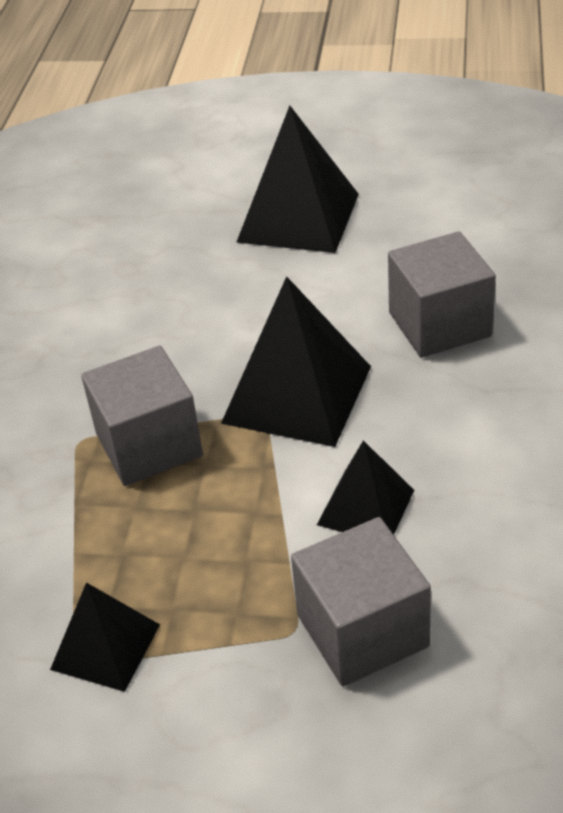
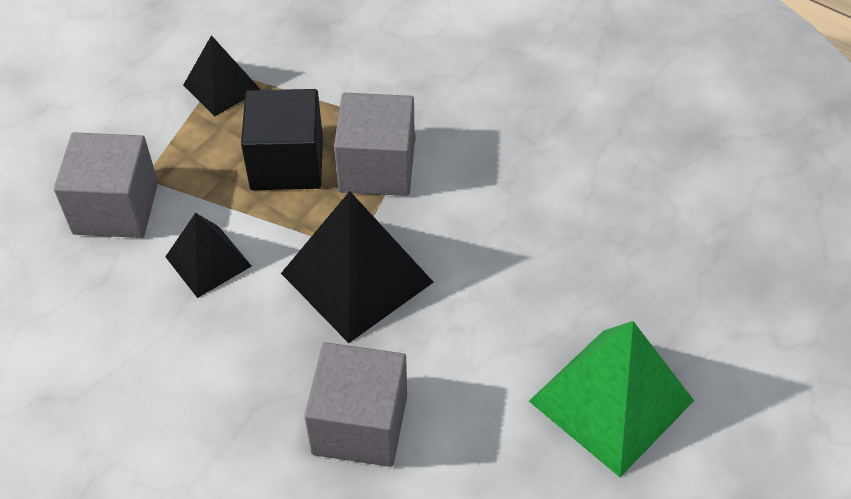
camera: 115 degrees right, 10 degrees up
black pyramid [236,106,359,253] -> green pyramid [529,321,694,477]
none -> black cube [241,89,323,190]

